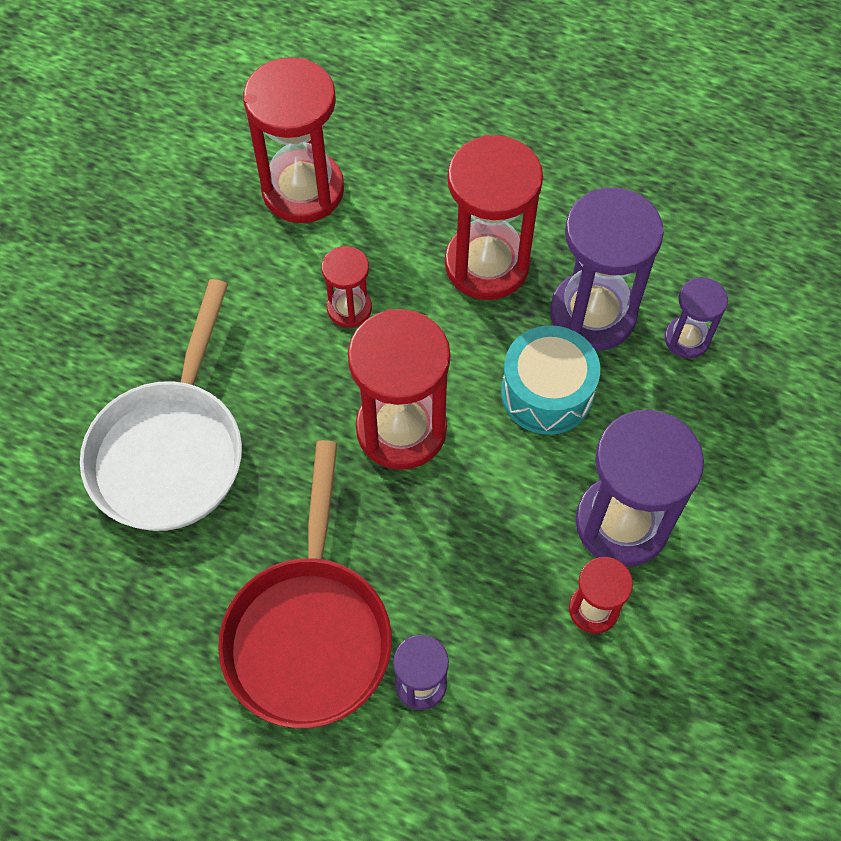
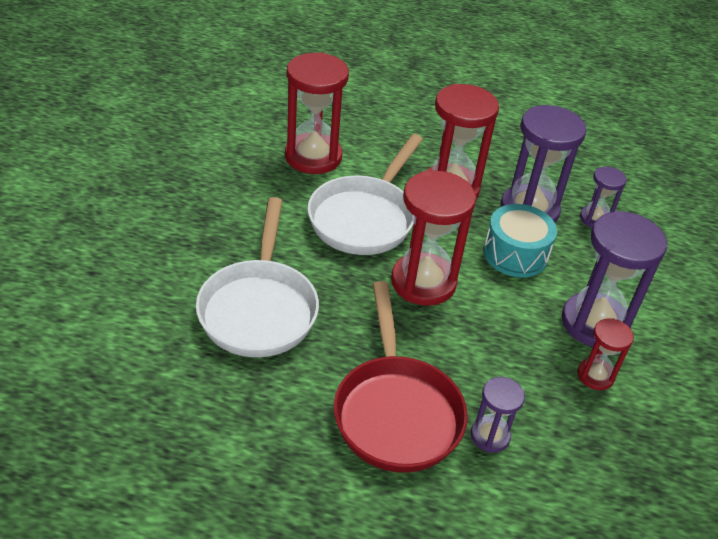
camera: 15 degrees left, 20 degrees down
red hourglass [321,246,372,328] -> white pan [307,134,423,255]

